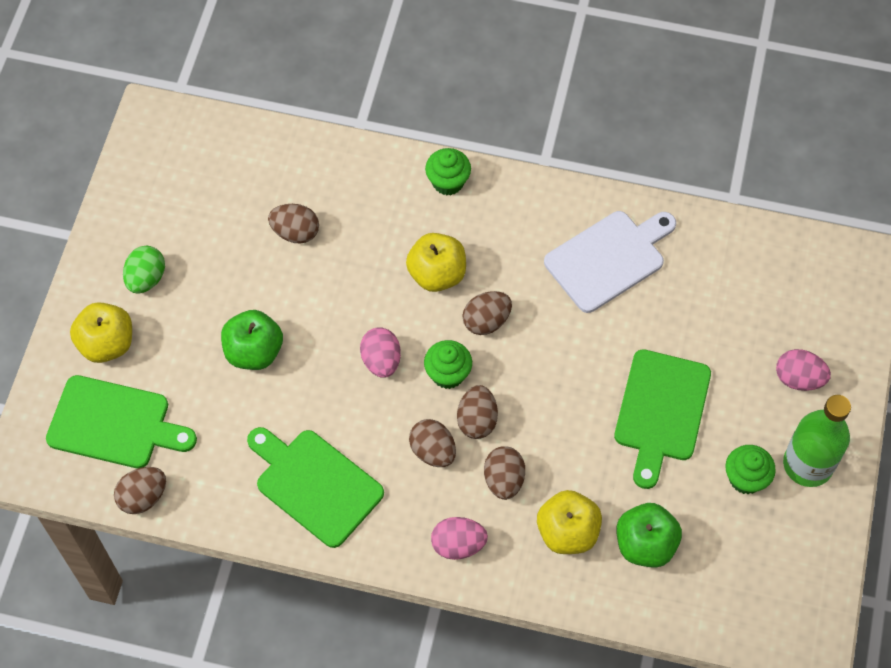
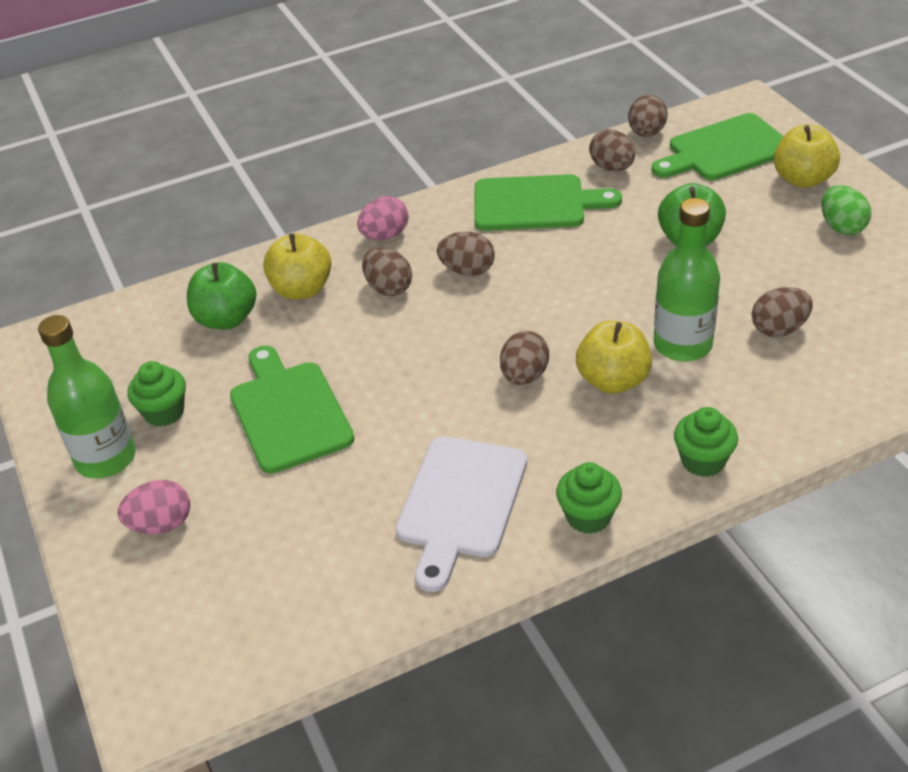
camera: 145 degrees right, 20 degrees down
pink egg [360,327,401,378] -> none
green cupcake [424,340,472,389] -> green cupcake moved to [556,462,622,534]
brown egg [457,385,498,439] -> brown egg moved to [589,129,635,171]
none -> green bottle [654,198,720,362]

